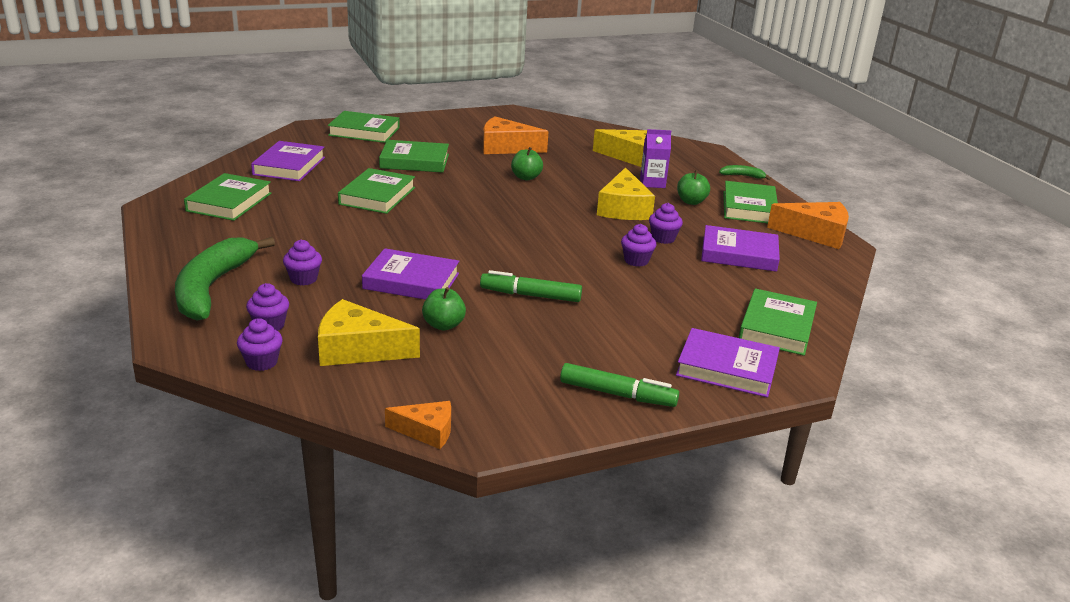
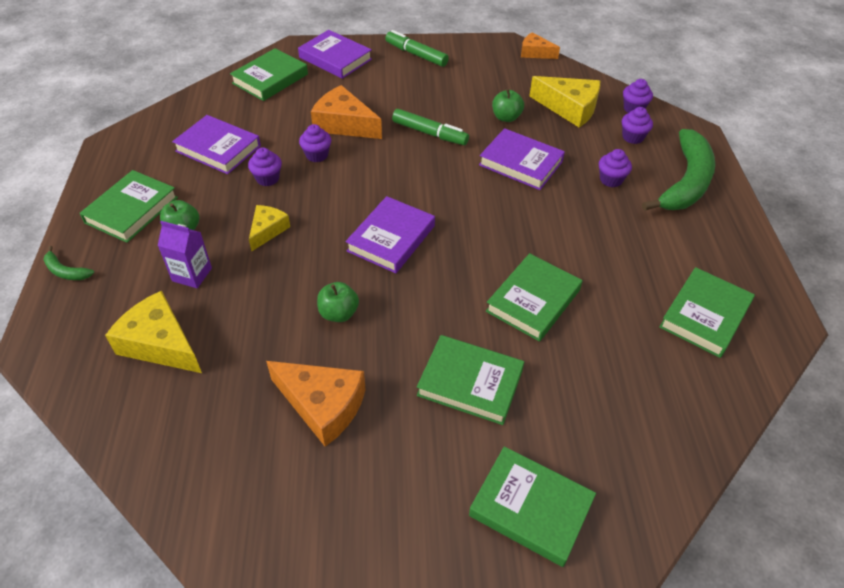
camera: 160 degrees left, 20 degrees up
purple book [251,141,325,181] -> purple book moved to [345,196,435,273]
yellow cheese [597,167,655,220] -> yellow cheese [249,205,290,251], size x0.60
orange cheese [767,202,849,249] -> orange cheese moved to [311,85,382,139]

